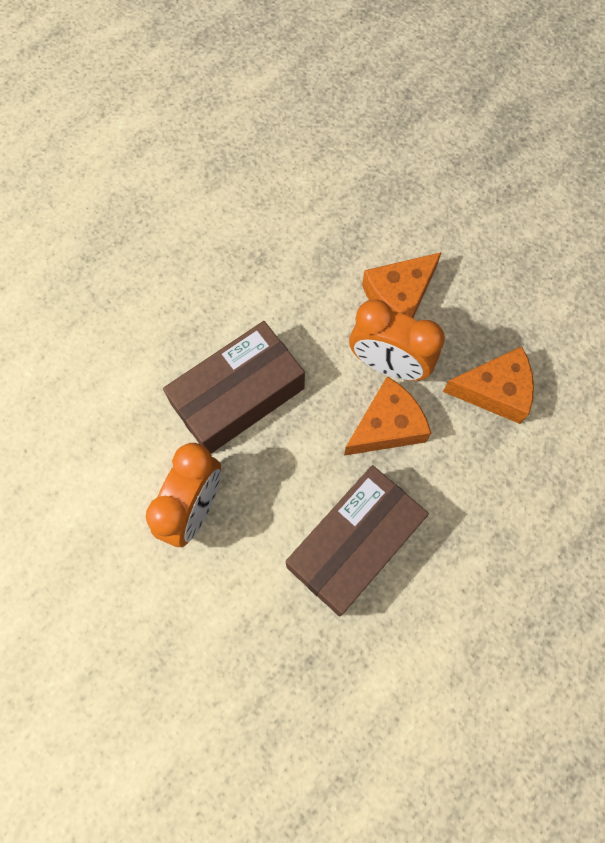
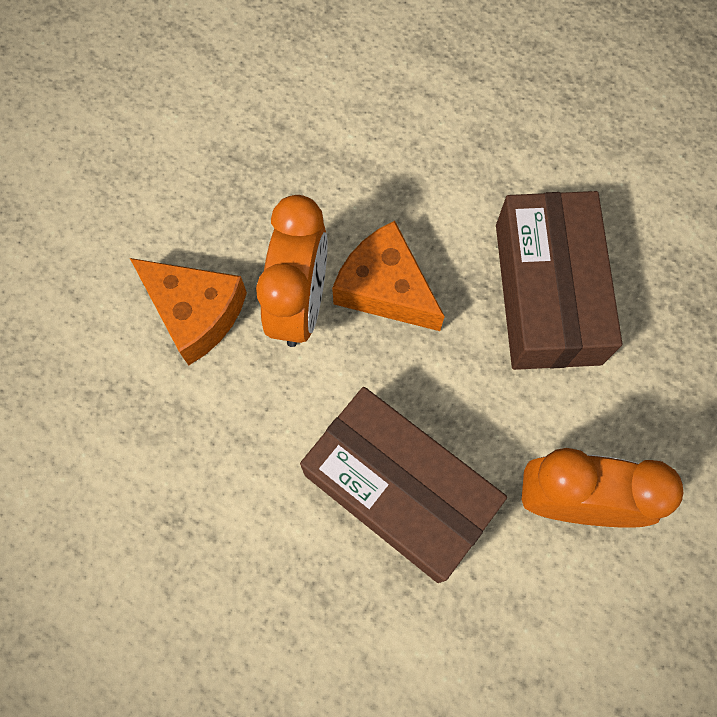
camera: 105 degrees left, 0 degrees up
brown box [286,465,429,616] -> brown box turned 60 degrees clockwise [496,191,622,370]
orange cheese [443,346,534,424] -> none

